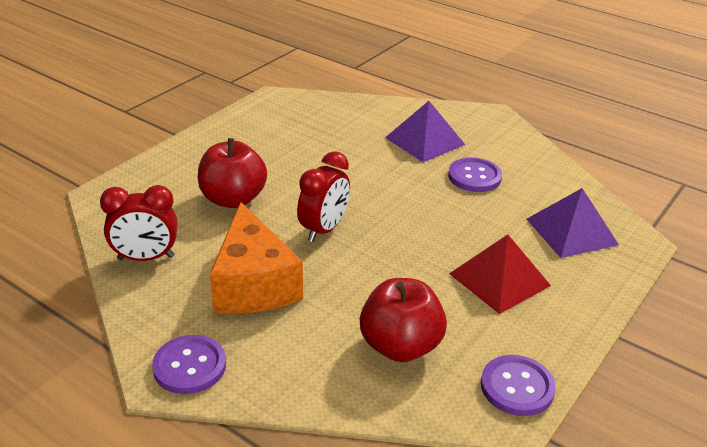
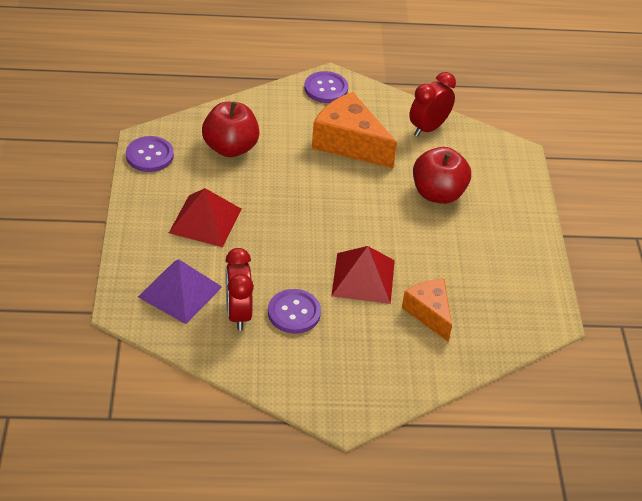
camera: 140 degrees right, 10 degrees up
red clock [297,151,350,242] -> red clock moved to [225,248,254,331]
purple pyramid [385,101,465,162] -> none
none -> red pyramid [331,246,395,304]
none -> orange cheese [402,279,452,341]

